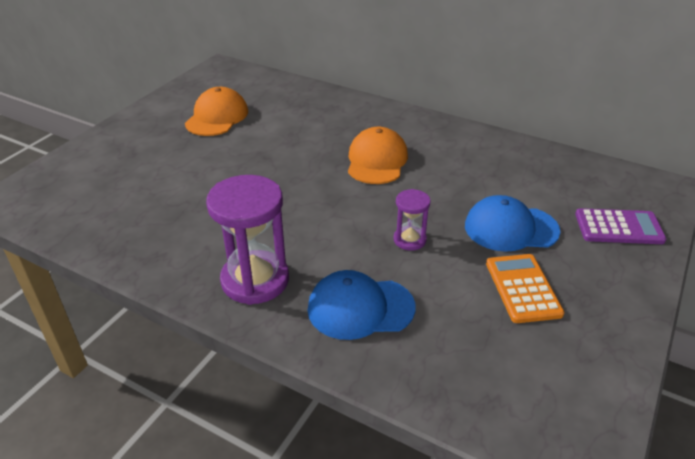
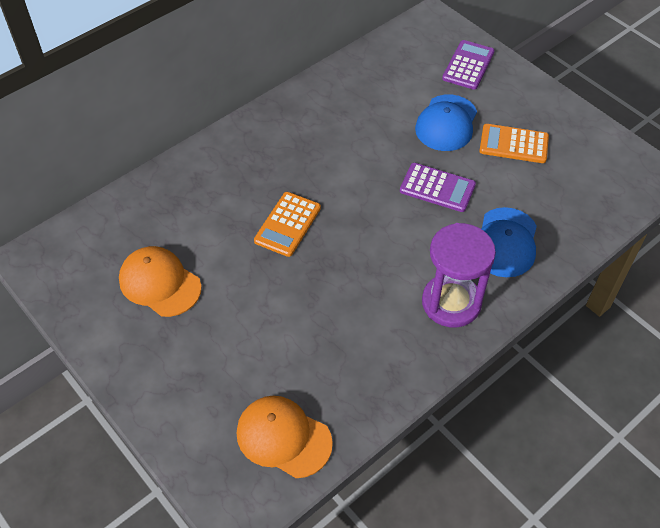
camera: 70 degrees left, 15 degrees up
orange cap [348,127,408,184] -> orange cap moved to [237,396,333,478]
purple hourglass [393,189,431,251] -> purple calculator [400,163,476,212]
none -> orange calculator [254,192,321,257]

